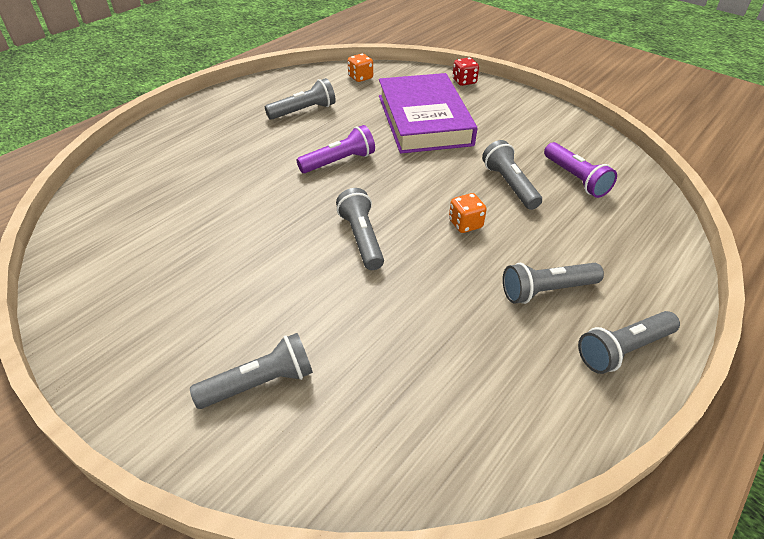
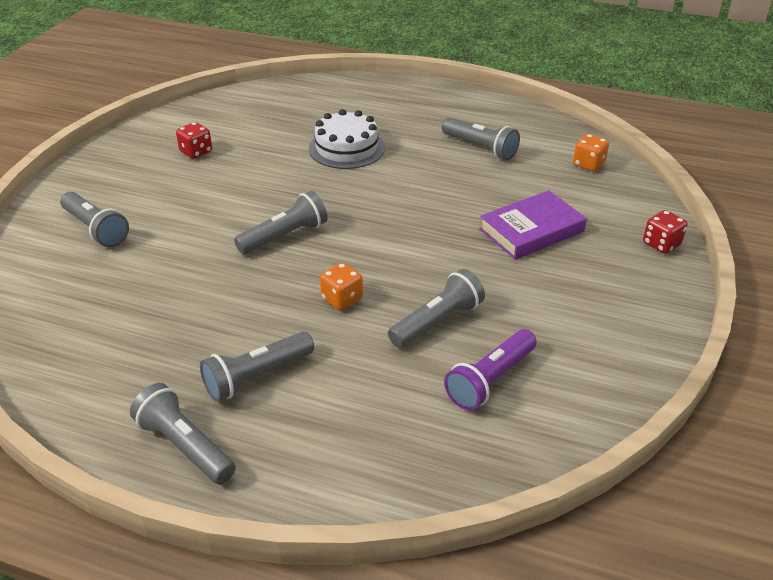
camera: 70 degrees right, 5 degrees down
purple flashlight [297,125,375,173] -> none
purple book [379,73,477,154] -> purple book [479,190,587,260], size x0.61
grey flashlight [503,263,604,304] -> grey flashlight turned 90 degrees counterclockwise [200,332,314,402]
none -> red dice [176,122,212,159]
none -> white cake [309,109,385,169]

